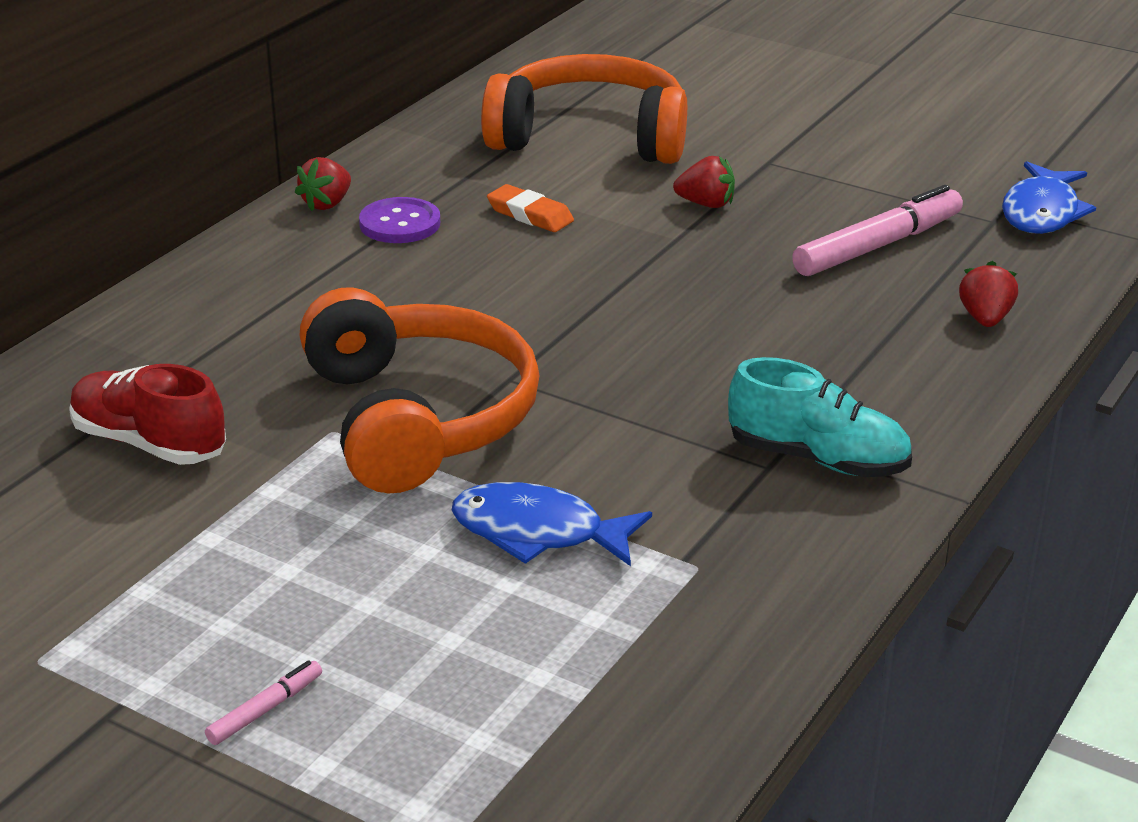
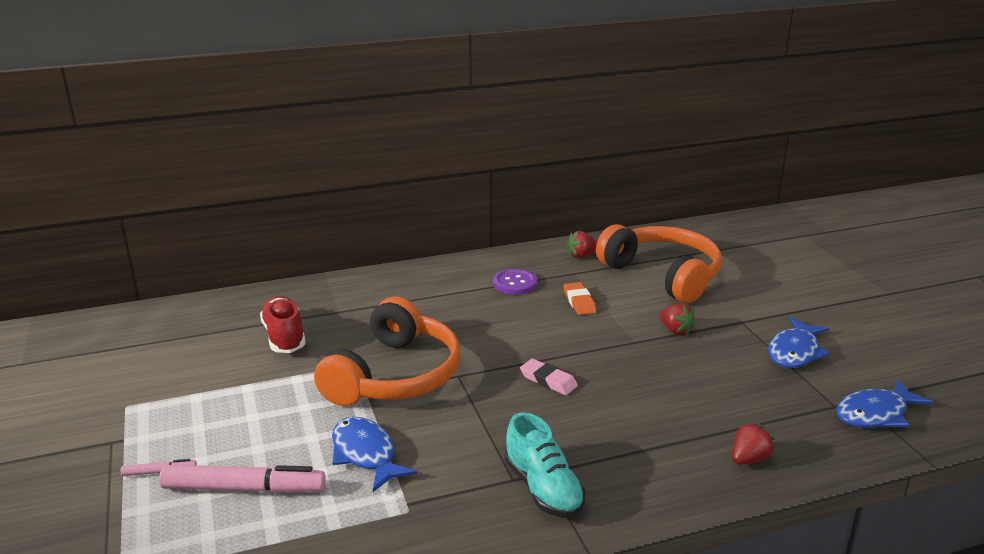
camera: 40 degrees right, 5 degrees down
red strawberry [295,157,351,211] -> red strawberry moved to [567,231,597,258]
pink marker [792,185,963,276] -> pink marker moved to [159,465,326,493]
none -> pink eraser [520,359,578,395]
none -> blue fish [768,317,830,368]

